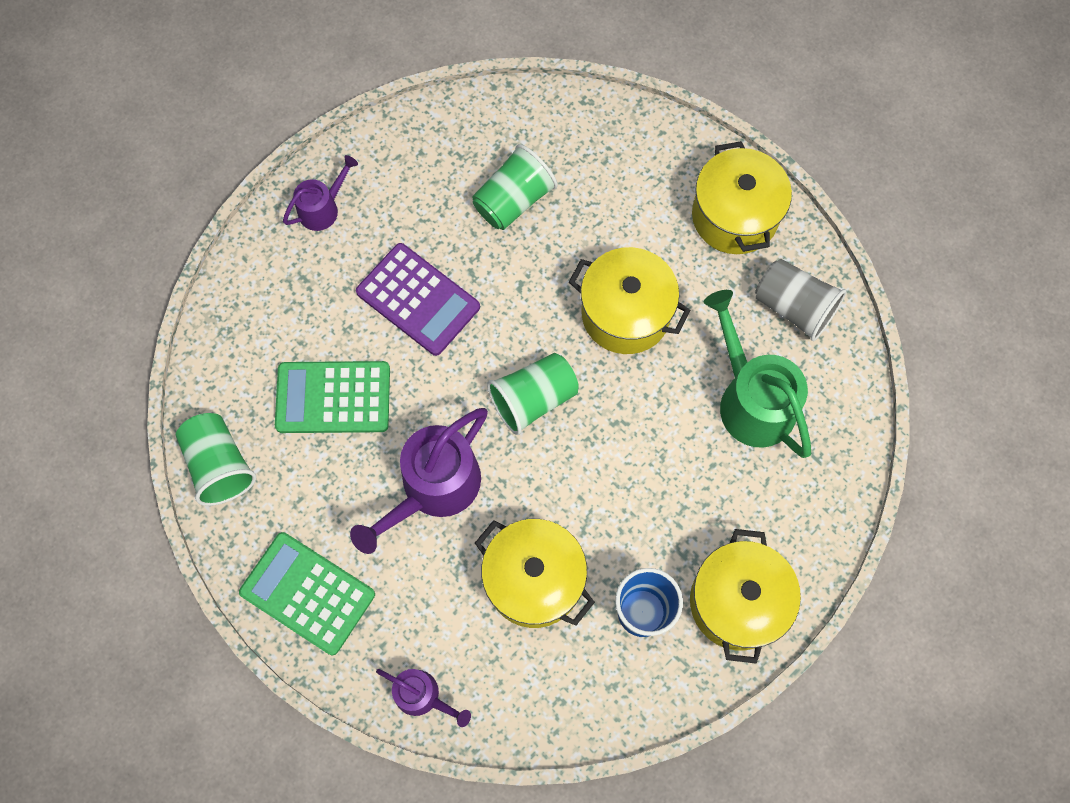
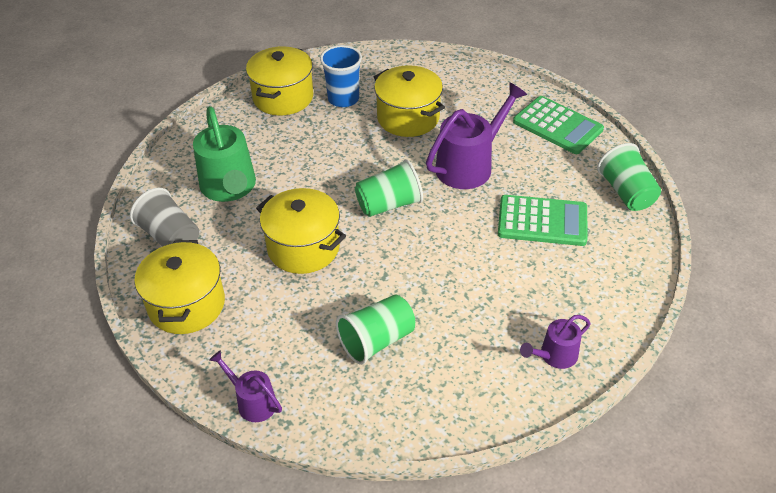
camera: 170 degrees left, 25 degrees down
purple calculator [356,243,480,356] -> none
purple watering can [376,669,471,727] -> purple watering can moved to [209,350,282,422]

